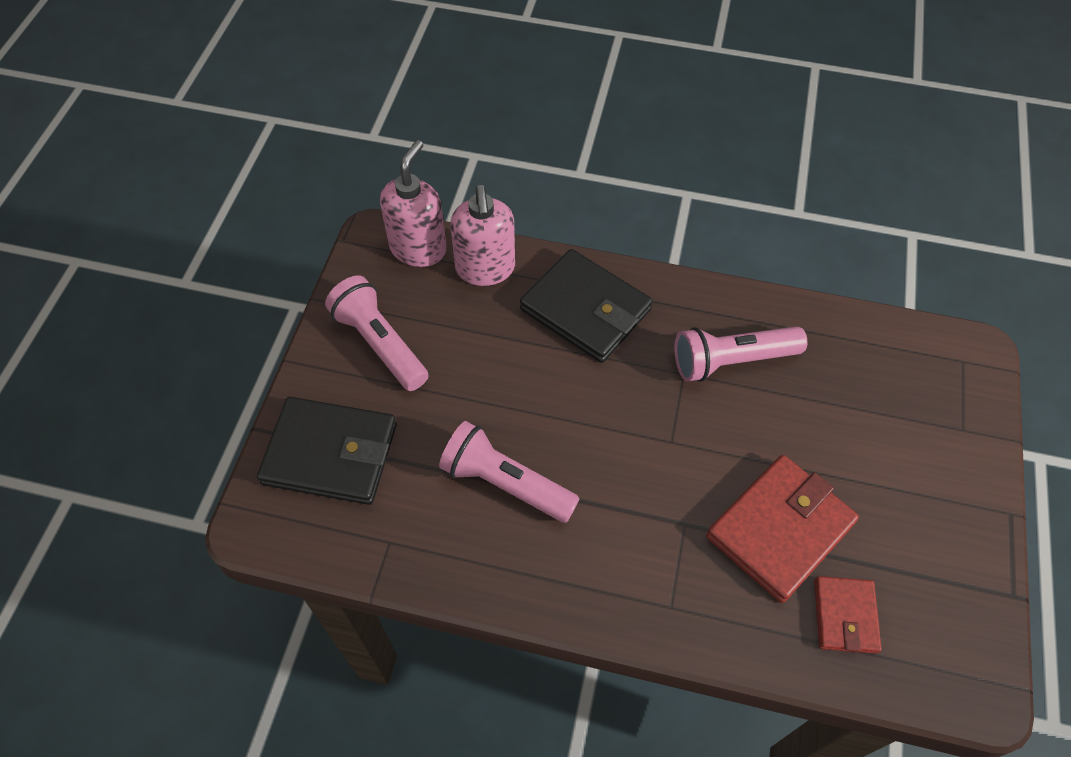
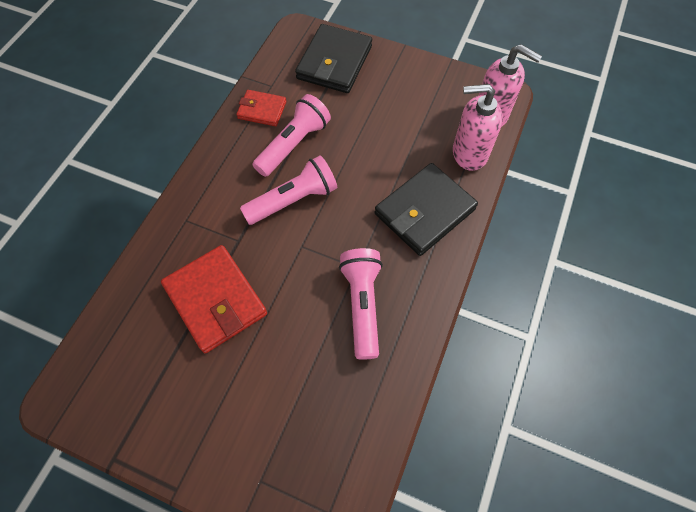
camera: 100 degrees right, 5 degrees up
pink flashlight [325,275,429,391] -> pink flashlight moved to [240,155,337,225]
red wallet [814,576,882,654] -> red wallet moved to [236,90,286,126]

